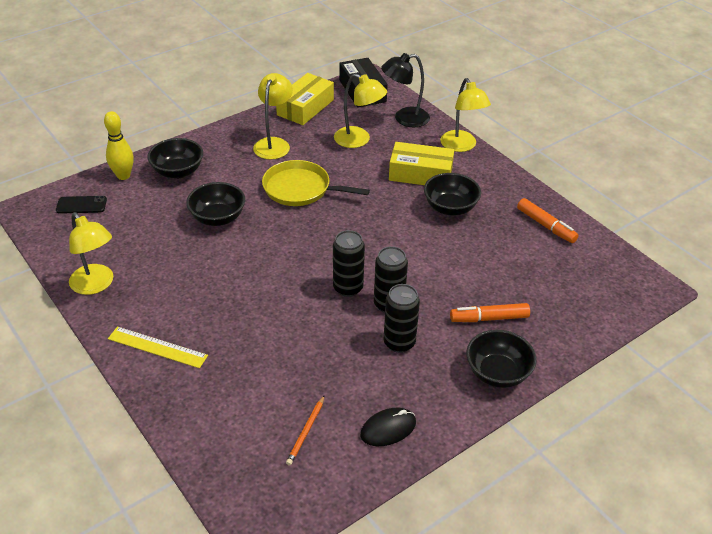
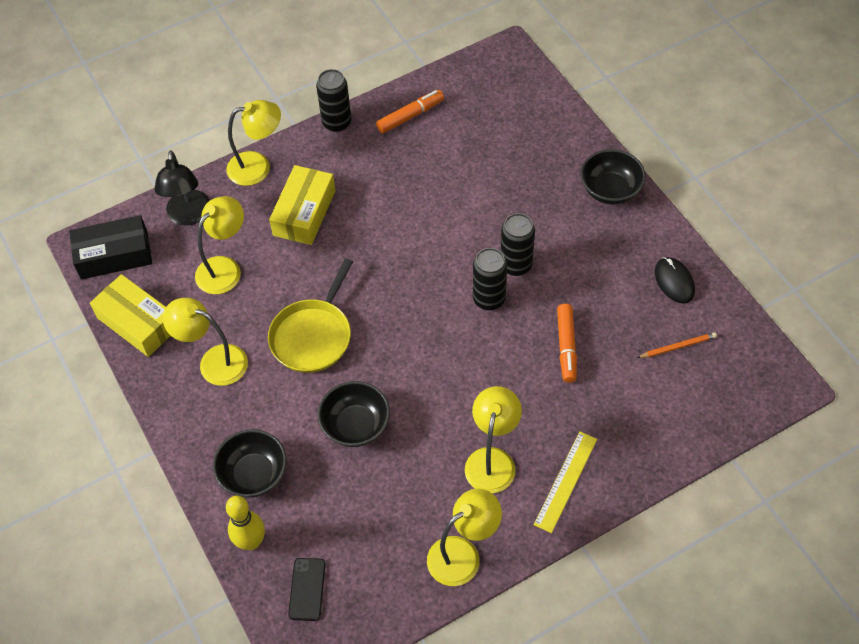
camera: 80 degrees left, 15 degrees up
orange pencil [286,395,325,465] -> orange pencil turned 45 degrees counterclockwise [637,332,717,358]
black can [384,284,420,353] -> black can moved to [316,69,351,132]
black bowl [424,173,481,216] -> none
orange marker [450,303,530,322] -> orange marker moved to [557,304,577,383]
none -> yellow lamp [465,386,522,493]

